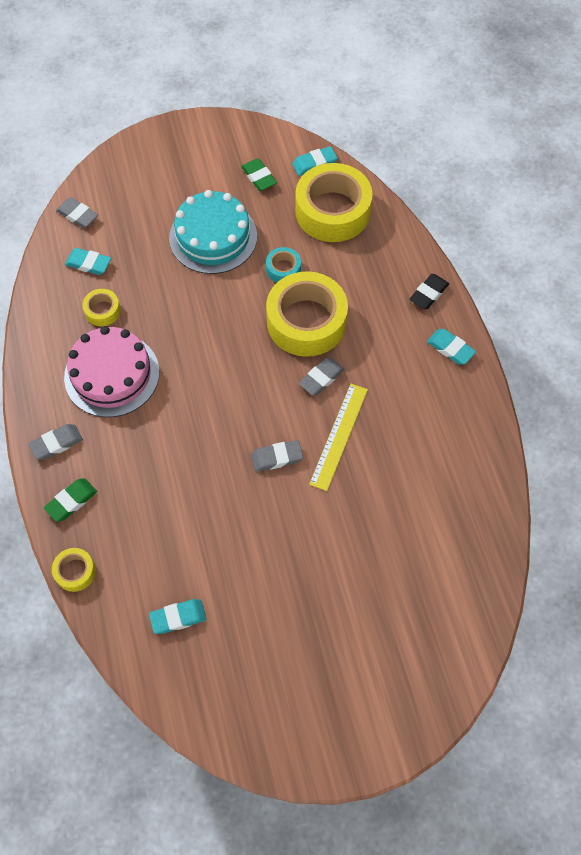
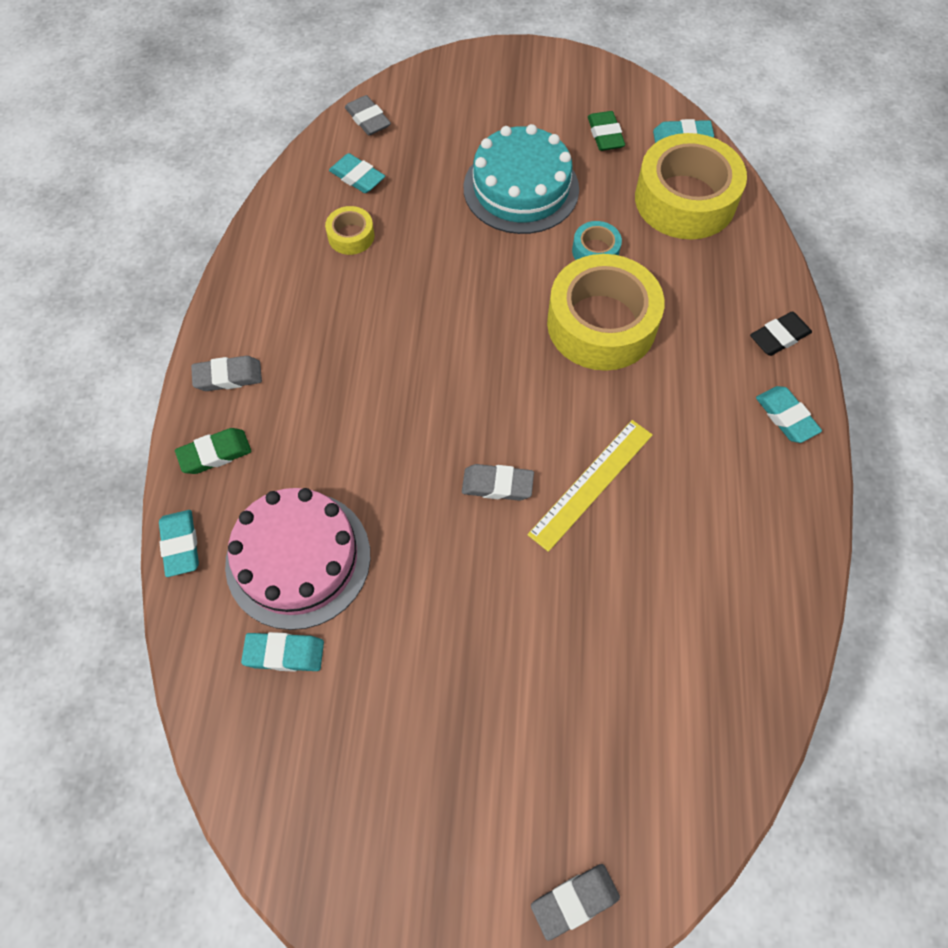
camera: 20 degrees right, 0 degrees up
yellow tape [52,548,96,592] -> turquoise eraser [159,510,199,577]
pink cake [64,326,159,417] -> pink cake moved to [225,488,370,630]
grey eraser [299,358,344,396] -> grey eraser moved to [531,864,620,941]

